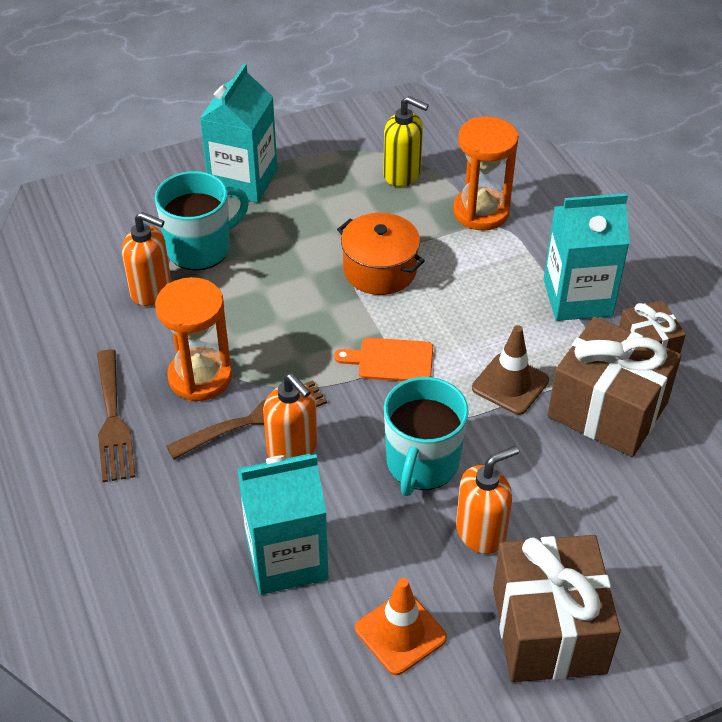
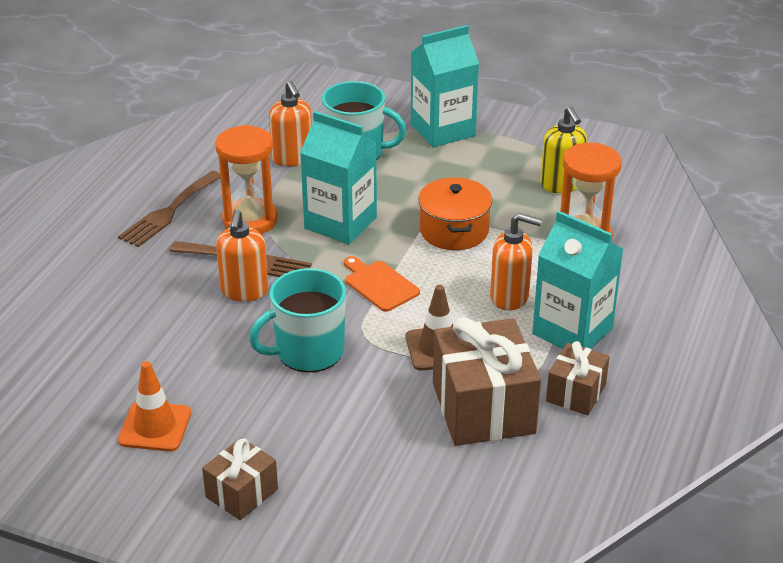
camera: 45 degrees right, 10 degrees down
turquoise carton [237,454,328,595] -> turquoise carton moved to [300,111,377,244]
orange soap dispenser [456,446,519,554] -> orange soap dispenser moved to [490,213,542,311]
brown gift [493,535,621,682] -> brown gift [202,438,278,520], size x0.55

